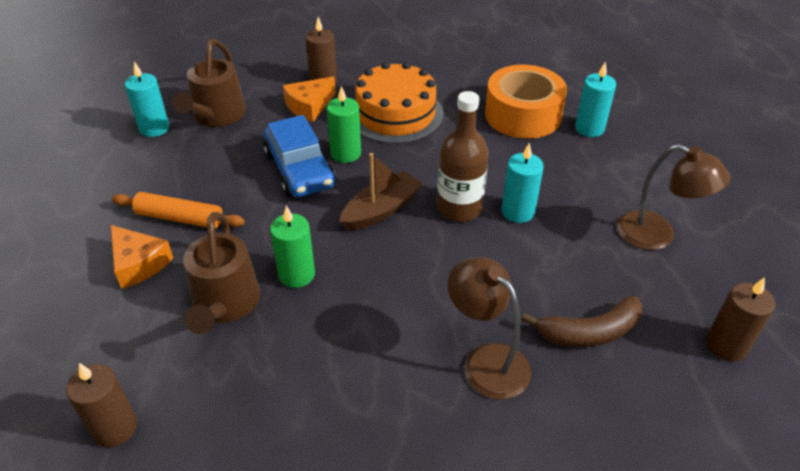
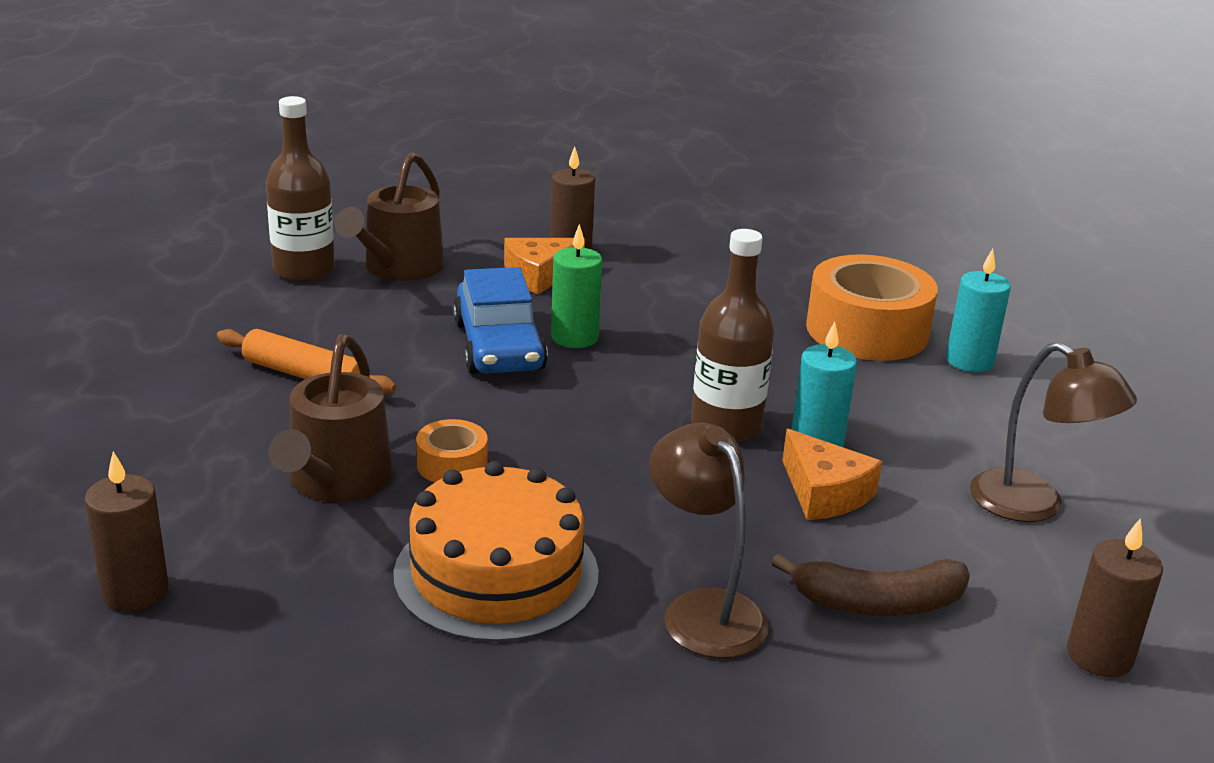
camera: 10 degrees right, 15 degrees down
orange cheese [111,225,173,289] -> orange cheese moved to [782,429,882,520]
turquoise candle [125,62,169,137] -> brown bottle [266,96,335,282]
green candle [270,206,315,288] -> orange tape [416,419,488,482]
brown boat [339,153,423,231] -> none
orange cake [355,62,443,144] -> orange cake moved to [393,461,599,642]

